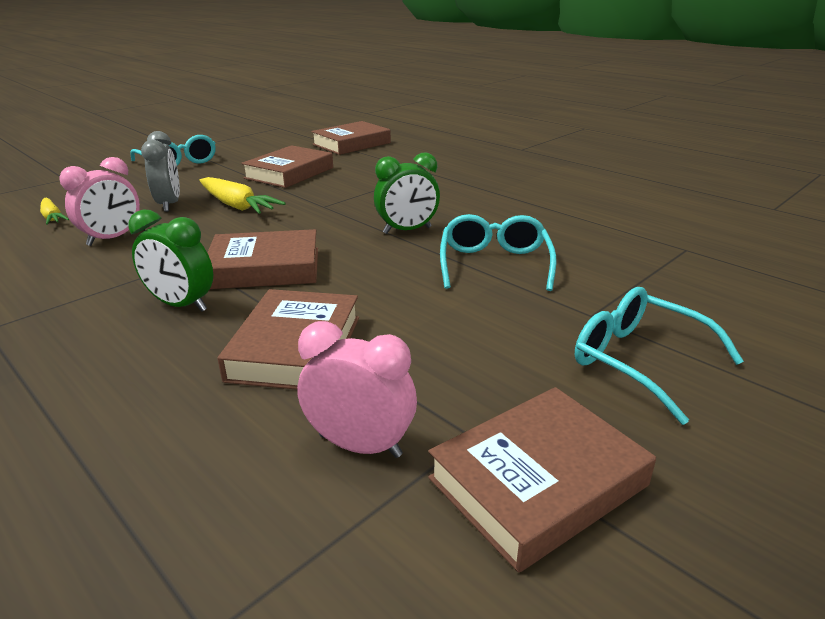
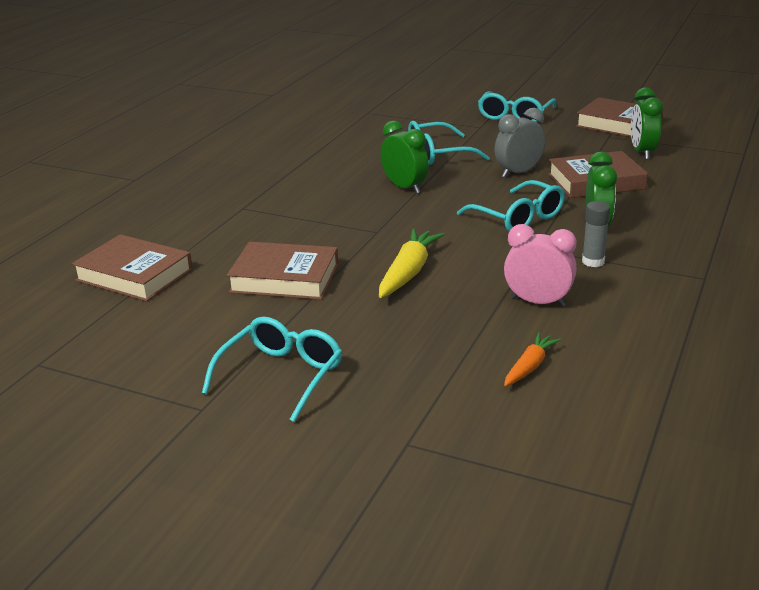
camera: 110 degrees left, 0 degrees up
yellow carrot [40,198,69,225] -> orange carrot [504,332,561,386]
grey clock [141,131,180,212] -> grey clock moved to [494,108,545,178]
brown book [207,229,318,289] -> turquoise glasses [457,180,565,231]
pink clock [297,321,417,458] -> green clock [631,87,663,159]
none -> grey glue stick [582,201,611,267]

